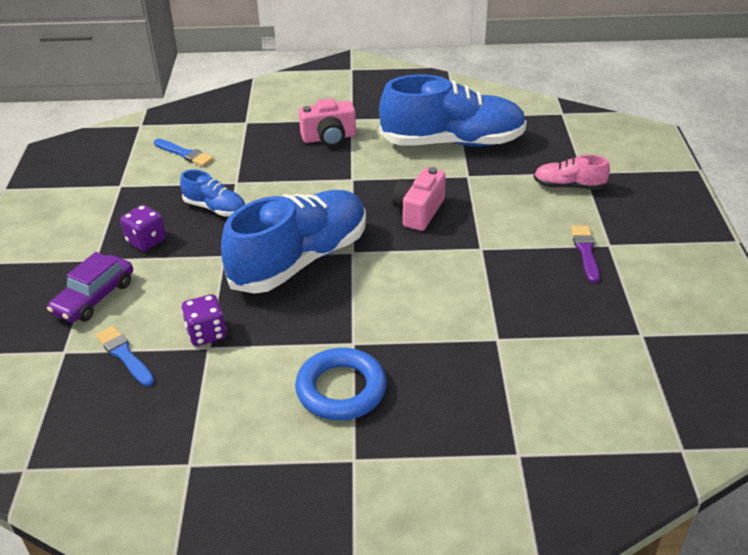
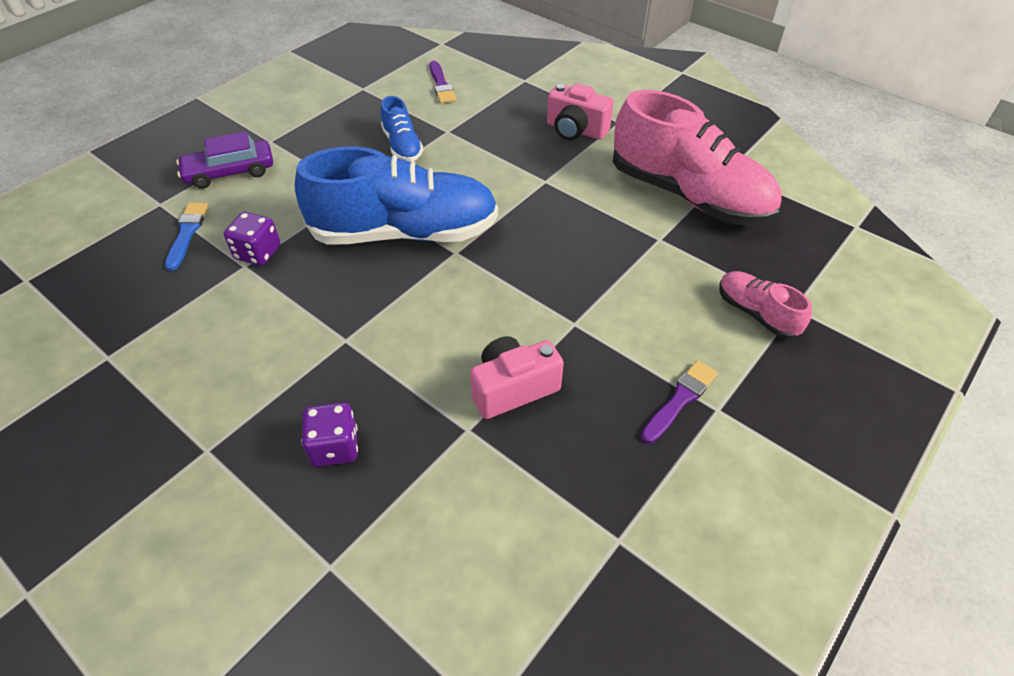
camera: 40 degrees right, 10 degrees up
purple dice [120,205,166,251] -> purple dice moved to [301,402,358,467]
blue brush [154,139,214,166] -> purple brush [429,61,456,103]
blue ring [295,348,387,421] -> none
blue shoe [379,75,527,146] -> pink shoe [613,90,782,225]
pink camera [392,167,446,231] -> pink camera moved to [470,336,564,419]

